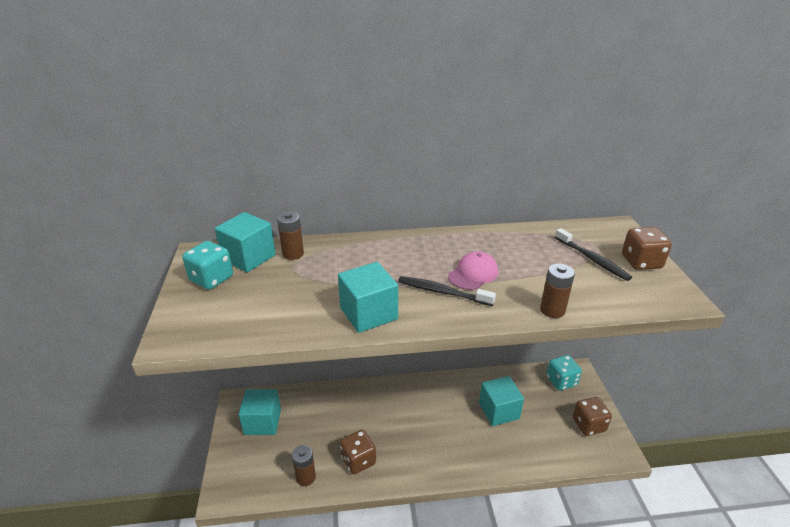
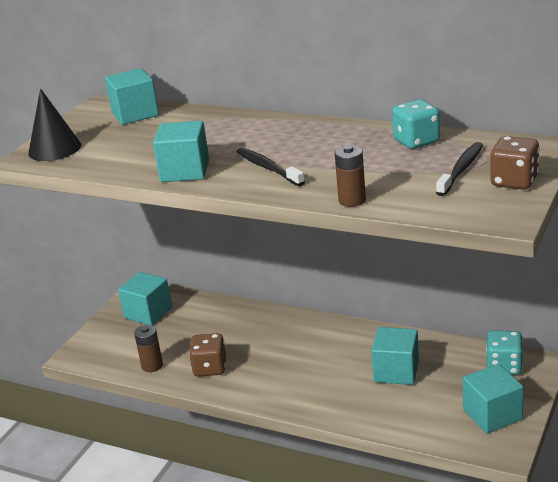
camera: 35 degrees right, 5 degrees down
turquoise dice [182,241,233,290] -> turquoise dice moved to [392,99,440,149]
brown battery [277,212,304,260] -> none
pink cap [448,251,498,290] -> none
black toothbrush [555,228,632,281] -> black toothbrush turned 150 degrees counterclockwise [436,142,483,196]
brown dice [573,397,612,436] -> turquoise cube [463,364,523,433]
none -> black cone [28,88,81,161]

